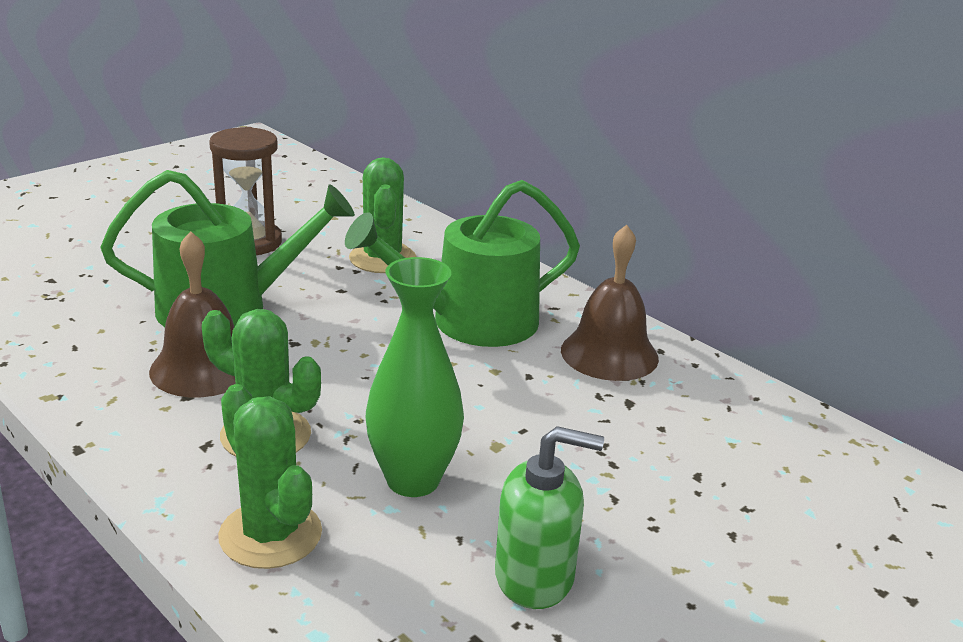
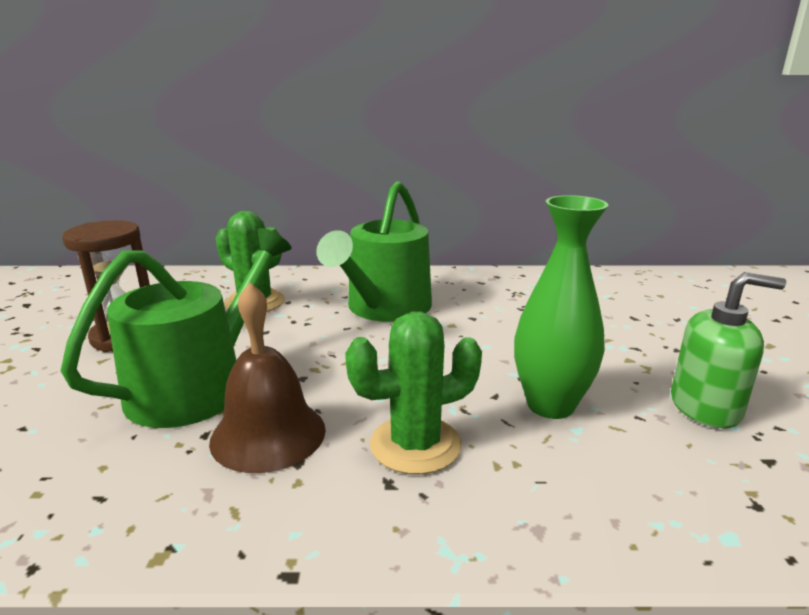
camera: 45 degrees left, 5 degrees down
green cactus [218,384,322,569] -> none
green soap dispenser [495,426,604,609] -> green soap dispenser turned 45 degrees clockwise [671,272,786,428]
brown bell [561,224,659,381] -> none

